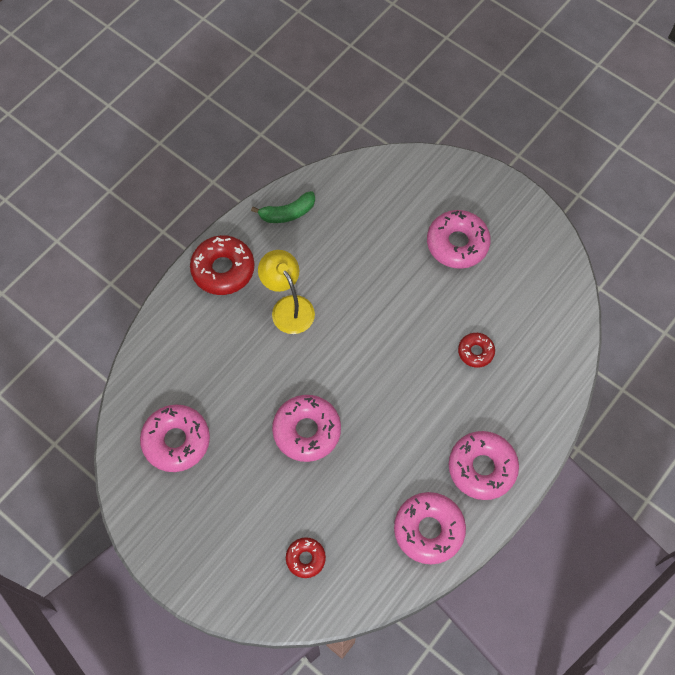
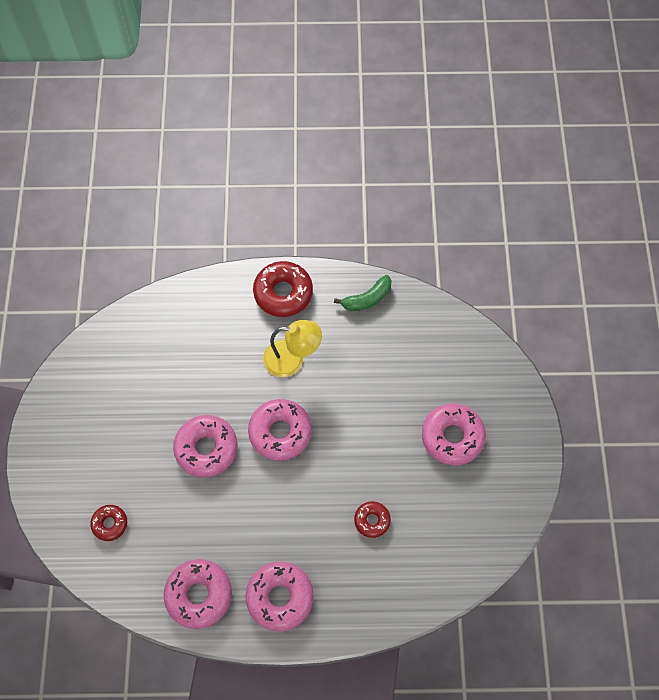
camera: 50 degrees right, 0 degrees up
pink donut [140,405,210,472] -> pink donut moved to [248,399,312,461]
green banana [251,191,315,223] -> green banana turned 60 degrees counterclockwise [334,275,392,311]
yellow lamp [258,250,315,334] -> yellow lamp turned 75 degrees clockwise [263,320,322,377]

